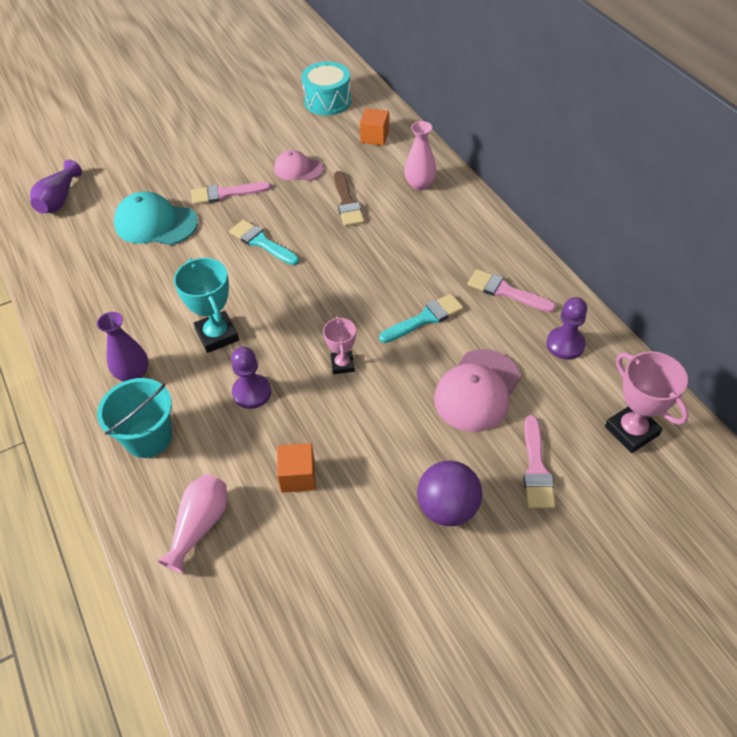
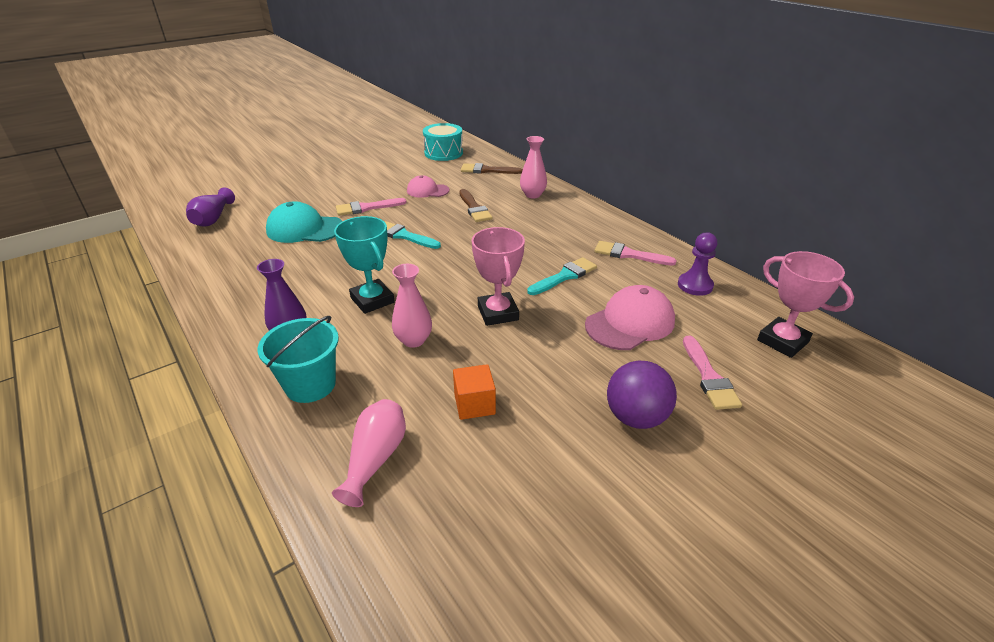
camera: 10 degrees left, 15 degrees down
purple pawn [231,347,271,409] -> pink vase [392,264,432,348]
pink trophy [323,316,356,374] -> pink trophy [472,227,525,326], size x1.63
orange cube [360,108,389,146] -> brown brush [461,163,523,174]
pink cap [434,349,521,432] -> pink cap turned 150 degrees counterclockwise [585,285,675,350]

